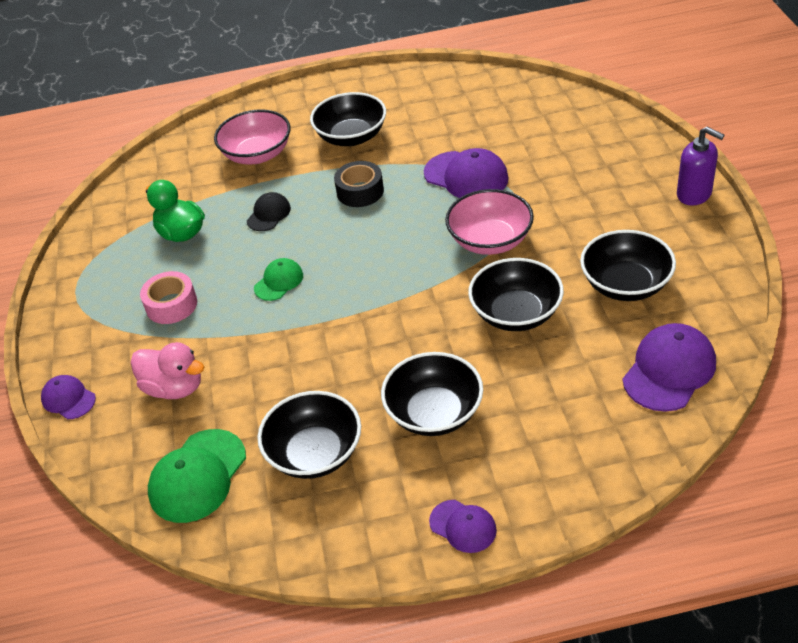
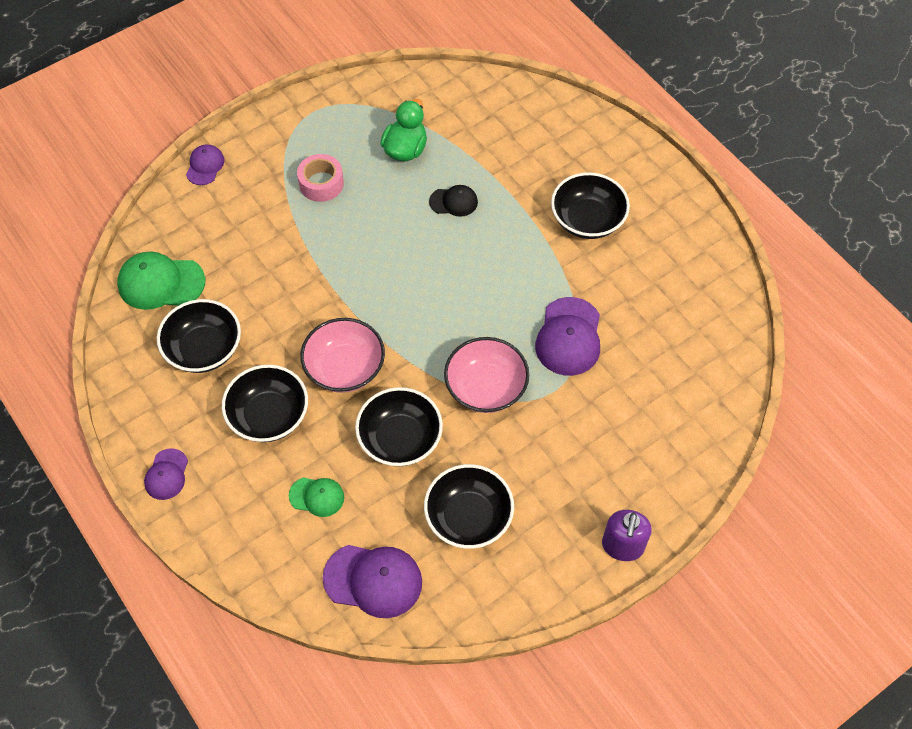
camera: 60 degrees right, 15 degrees up
pink duck [130,342,204,399] -> none
pink bowl [214,110,291,164] -> pink bowl moved to [300,318,385,393]
green cap [254,258,303,301] -> green cap moved to [289,477,344,517]
black tape [334,161,384,207] -> none

